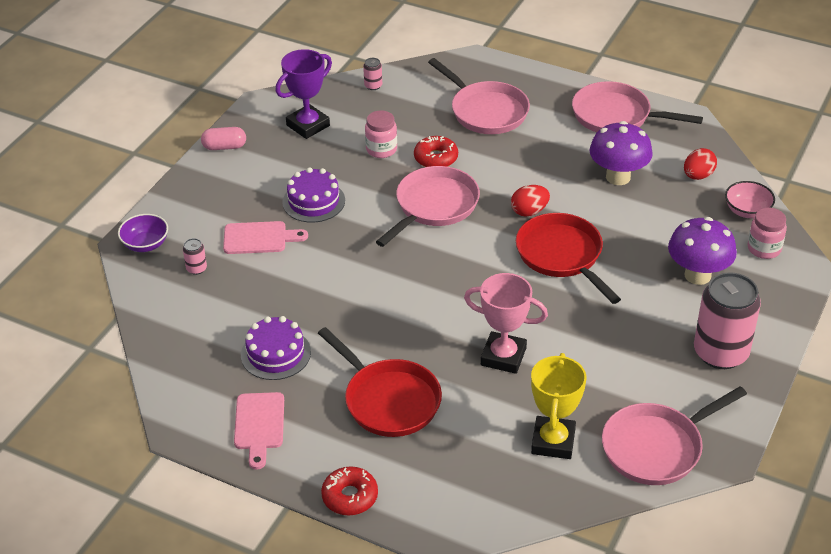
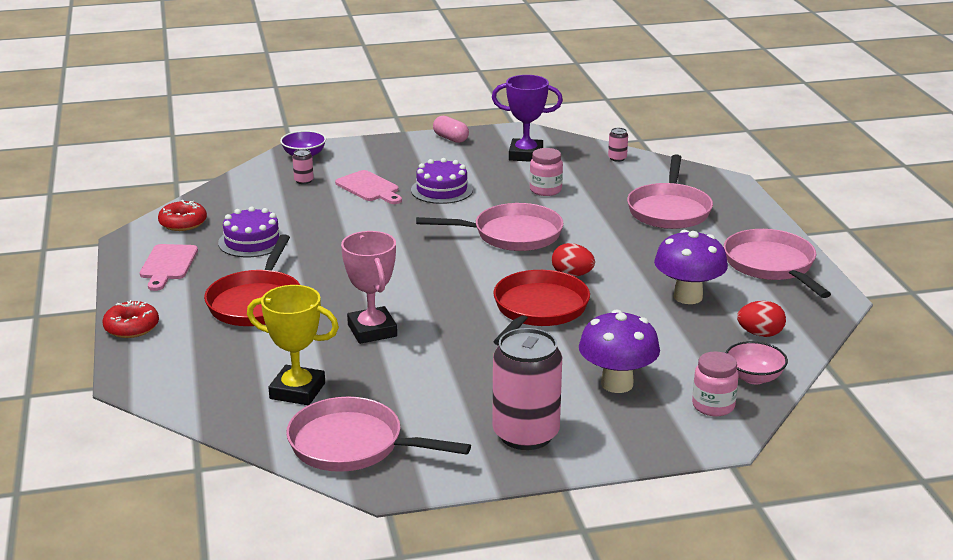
camera: 50 degrees right, 15 degrees down
pink cutting board [234,392,284,470] -> pink cutting board turned 45 degrees counterclockwise [140,244,198,291]
red donut [414,136,458,167] -> red donut moved to [158,200,207,231]
yellow trophy [531,353,586,459] -> yellow trophy turned 45 degrees clockwise [247,285,339,405]

